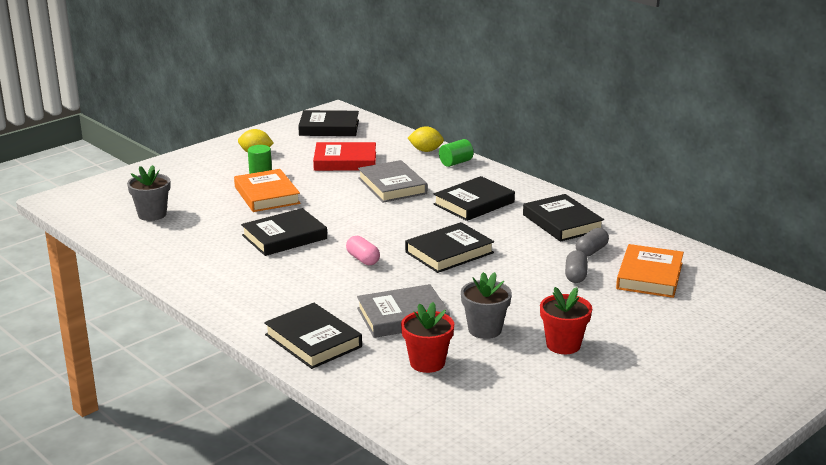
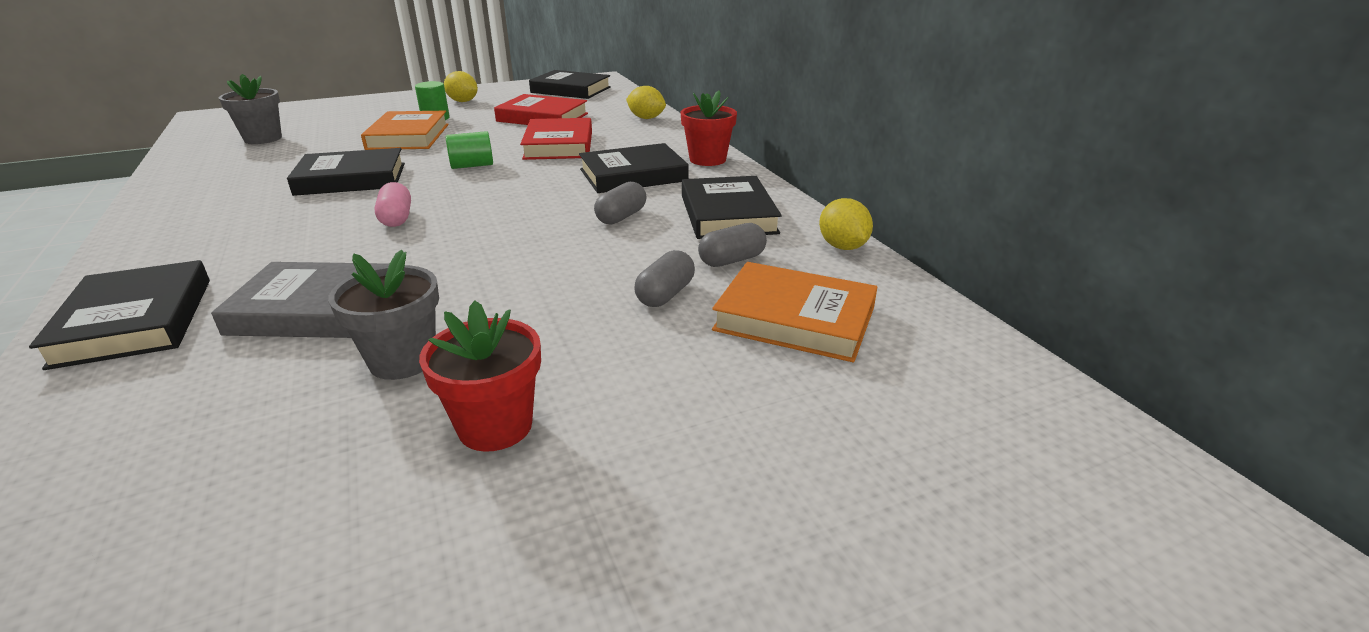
camera: 20 degrees right, 5 degrees up
grey book [358,160,427,202] -> red book [520,118,592,160]
red flower pot [401,302,454,373] -> red flower pot moved to [680,90,737,166]
black book [405,222,494,273] -> none
green cylinder [439,139,473,167] -> green cylinder moved to [446,131,493,169]
orange book [616,244,684,298] -> orange book turned 75 degrees clockwise [712,262,878,362]
none -> grey capsule [594,182,647,225]
none -> yellow lemon [819,198,873,250]

